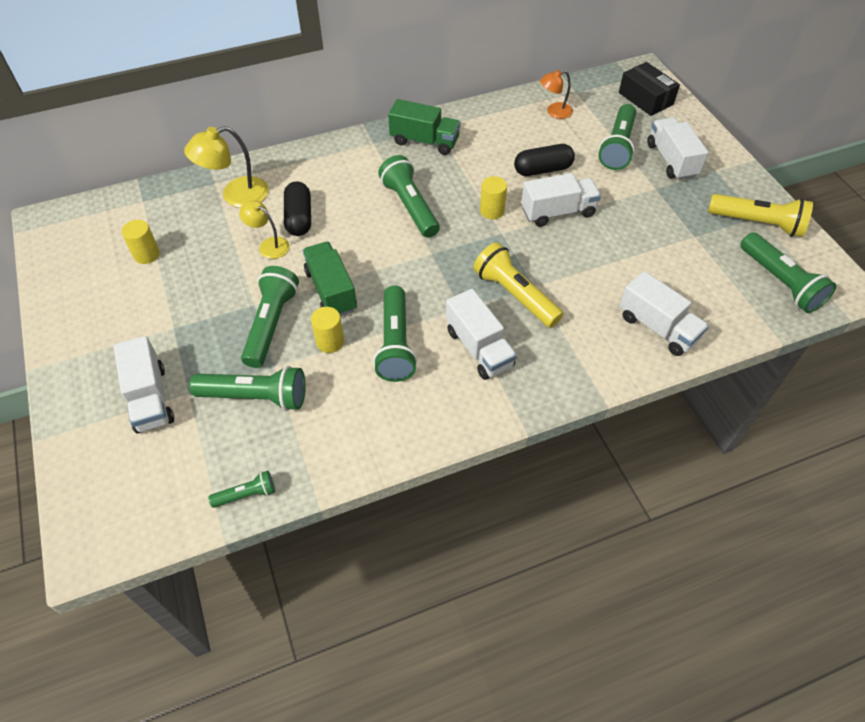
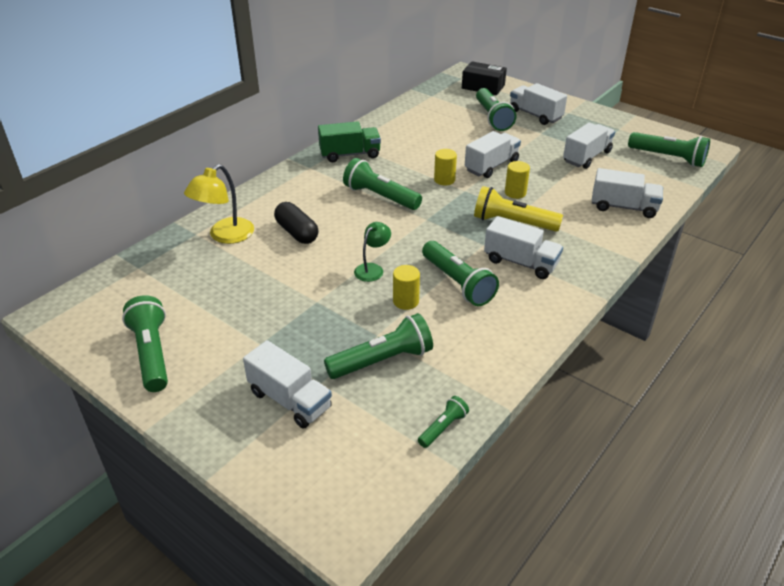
camera: 30 degrees left, 15 degrees down
yellow cylinder [121,220,160,264] -> yellow cylinder moved to [505,161,530,199]
yellow lamp [239,200,289,259] -> none
green flashlight [241,266,299,368] -> green flashlight moved to [122,295,168,392]
green truck [303,242,357,316] -> green lamp [354,222,391,282]
black capsule [514,144,575,176] -> none
orange lamp [540,70,573,119] -> none
yellow flashlight [708,194,813,237] -> none
none -> white truck [563,123,615,169]

